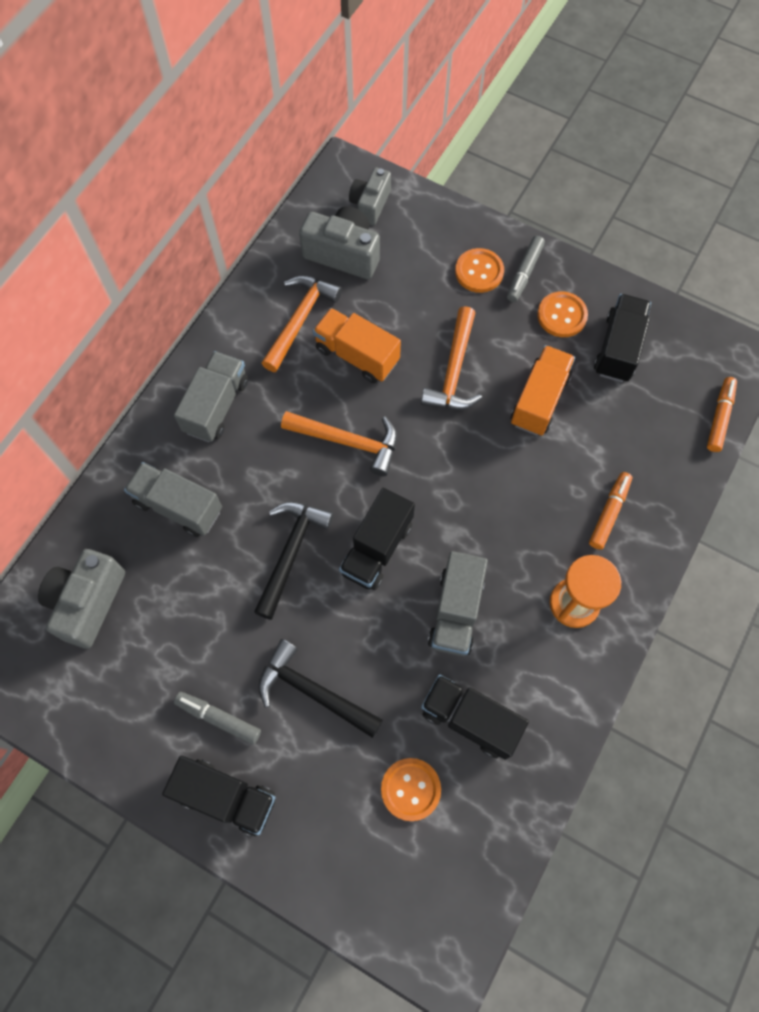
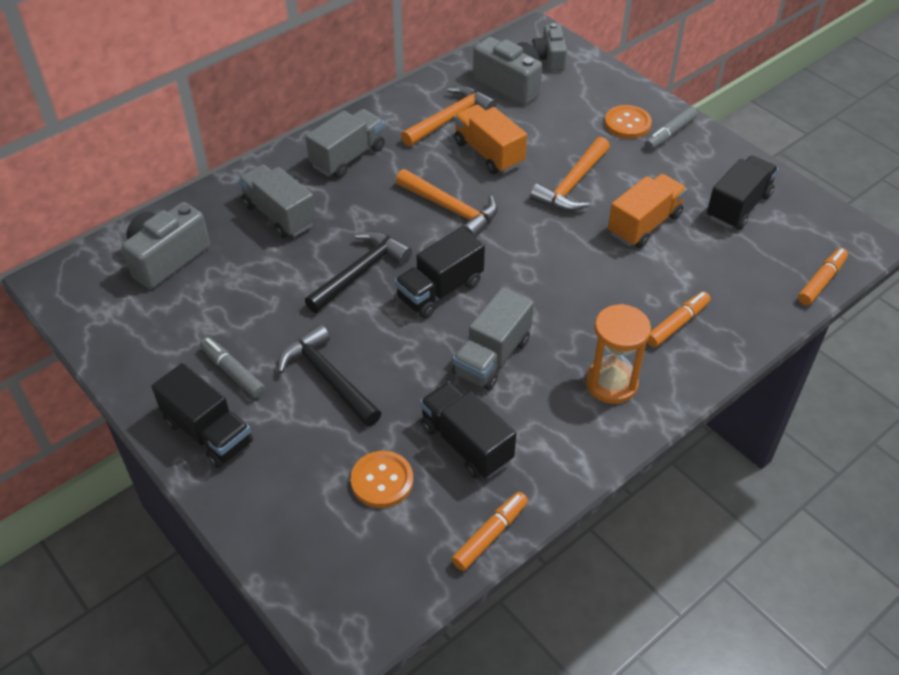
camera: 20 degrees right, 20 degrees down
grey camera [349,168,391,226] -> grey camera turned 45 degrees counterclockwise [532,23,567,71]
orange button [537,291,588,337] -> none
none -> orange marker [452,492,528,571]

